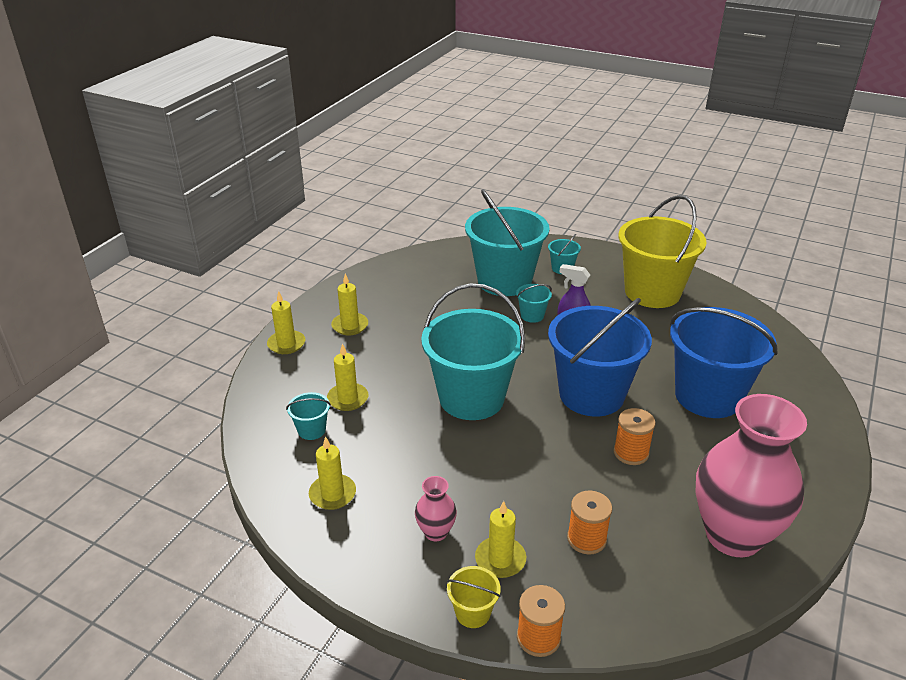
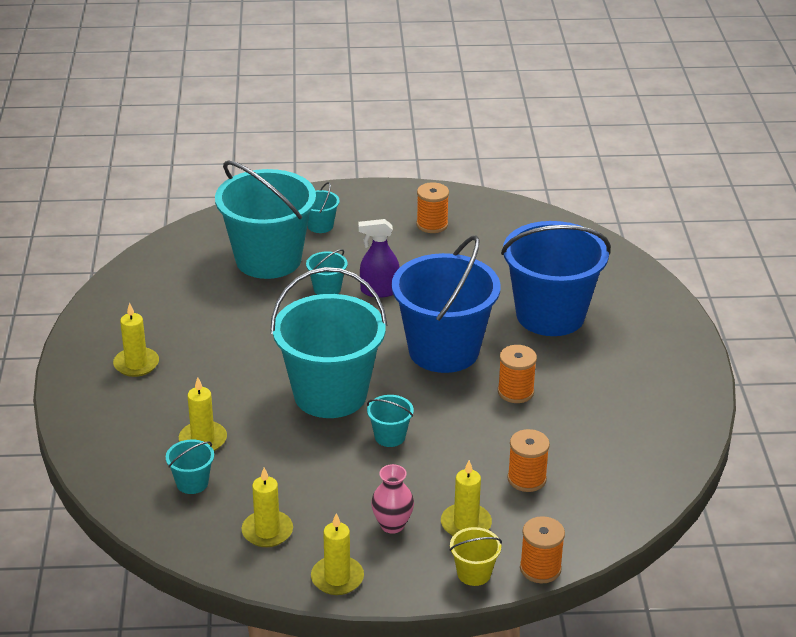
camera: 30 degrees left, 0 degrees up
yellow candle [267,291,305,354] -> yellow candle moved to [311,513,364,595]
yellow bucket [618,195,707,308] -> orange spool [416,182,449,233]
pink vase [696,394,807,557] -> none
none -> turquoise bucket [367,395,414,447]

